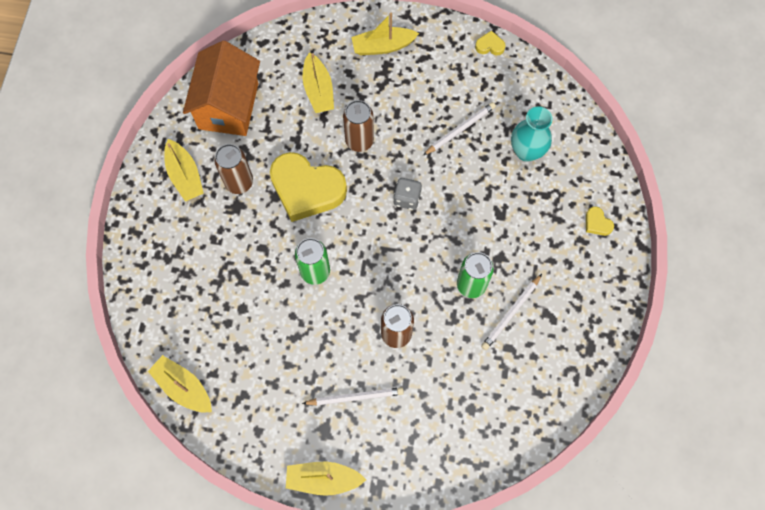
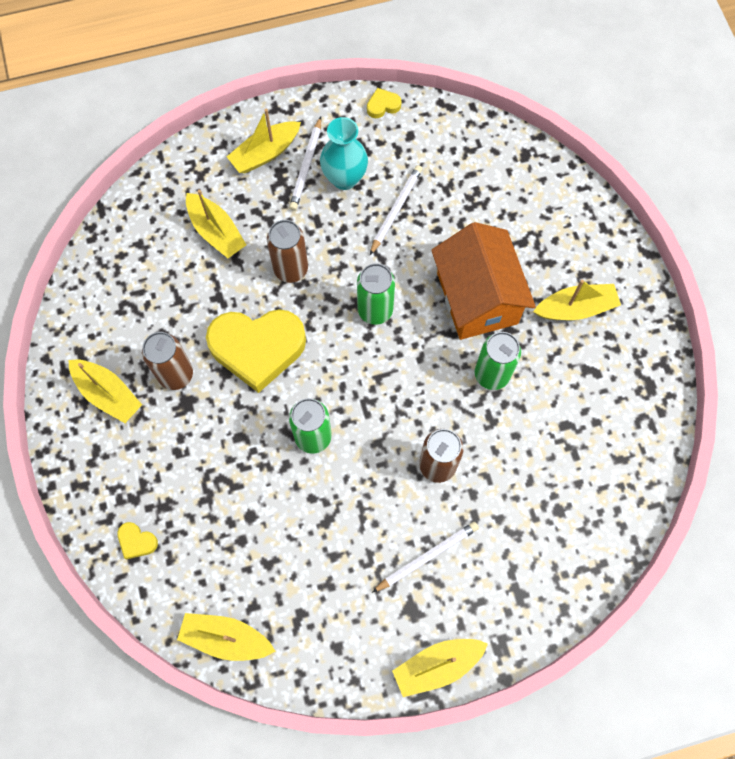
camera: 25 degrees left, 0 degrees up
orange house [183,40,260,136] -> orange house moved to [431,222,536,340]
grey dice [393,178,422,210] -> green can [357,263,395,325]
white pencil [481,274,542,350] -> white pencil moved to [289,117,321,211]
turquoise vase [511,107,553,162] -> turquoise vase moved to [320,117,368,190]
yellow heart [586,206,614,236] -> yellow heart moved to [117,522,158,559]
none -> yellow boat [533,280,621,320]

